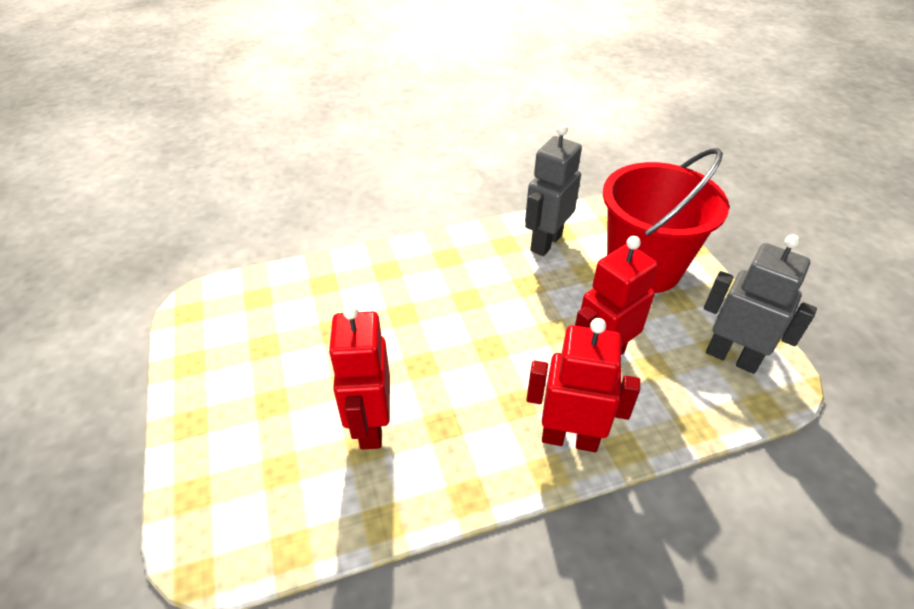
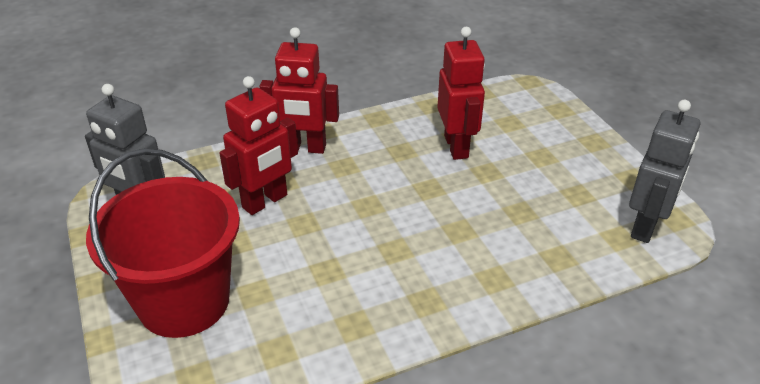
camera: 175 degrees right, 5 degrees down
grey robot [525,124,582,256] -> grey robot moved to [629,100,700,243]

